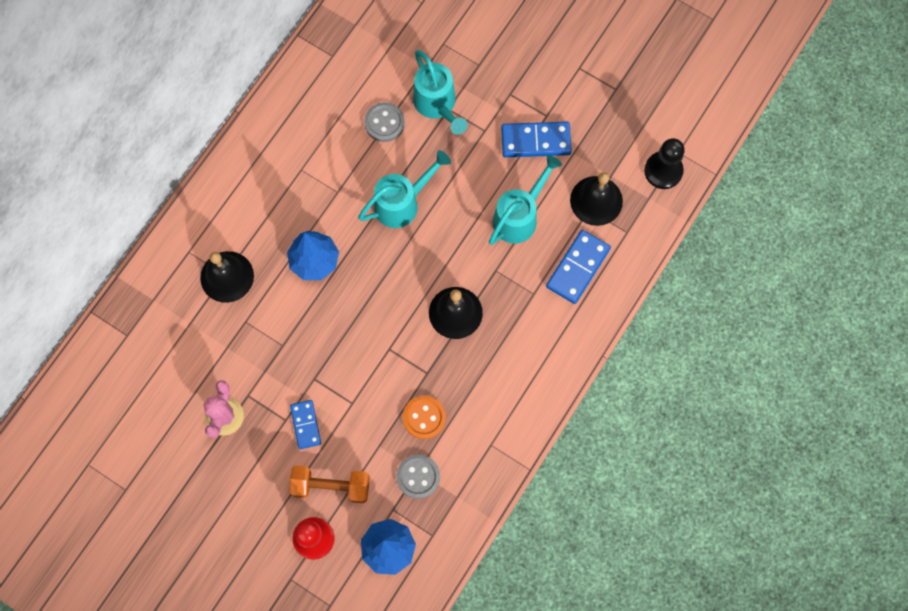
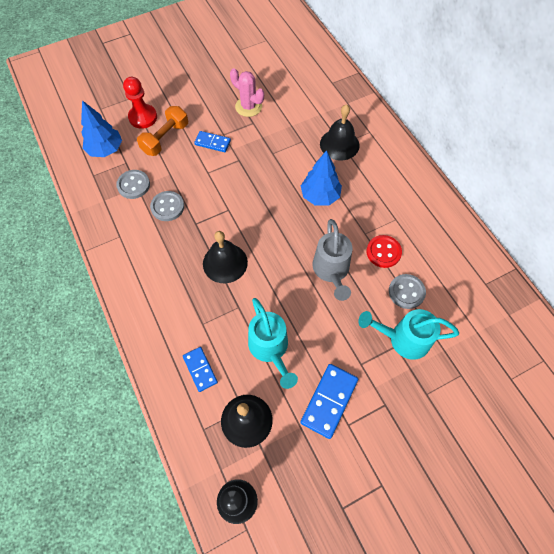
camera: 120 degrees right, 10 degrees down
turquoise watering can [358,150,451,228] -> grey watering can [313,219,352,301]
orange button [403,396,446,439] -> grey button [150,191,184,221]
blue domino [546,230,611,304] -> blue domino [183,347,218,392], size x0.64
none -> red button [366,235,402,268]

